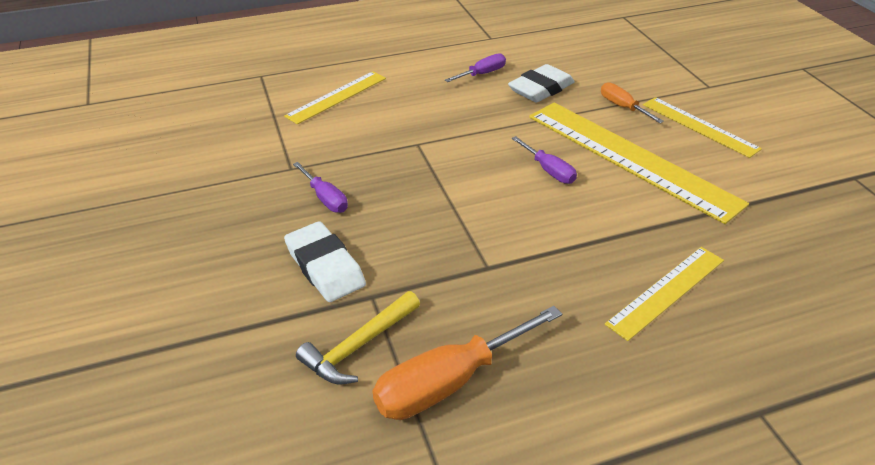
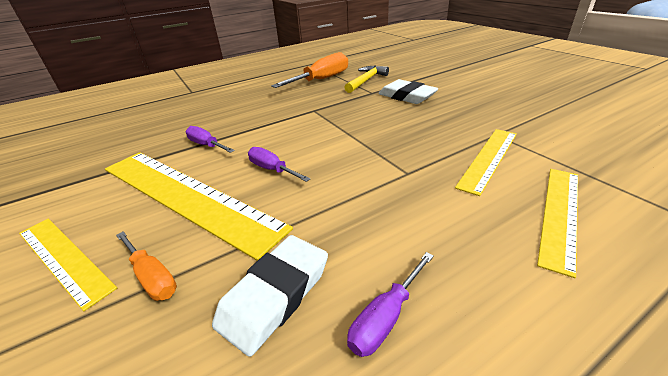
camera: 170 degrees right, 5 degrees down
purple screwdriver [293,162,348,213] -> purple screwdriver moved to [186,126,235,153]
yellow ruler [605,247,724,341] -> yellow ruler moved to [455,129,517,196]

